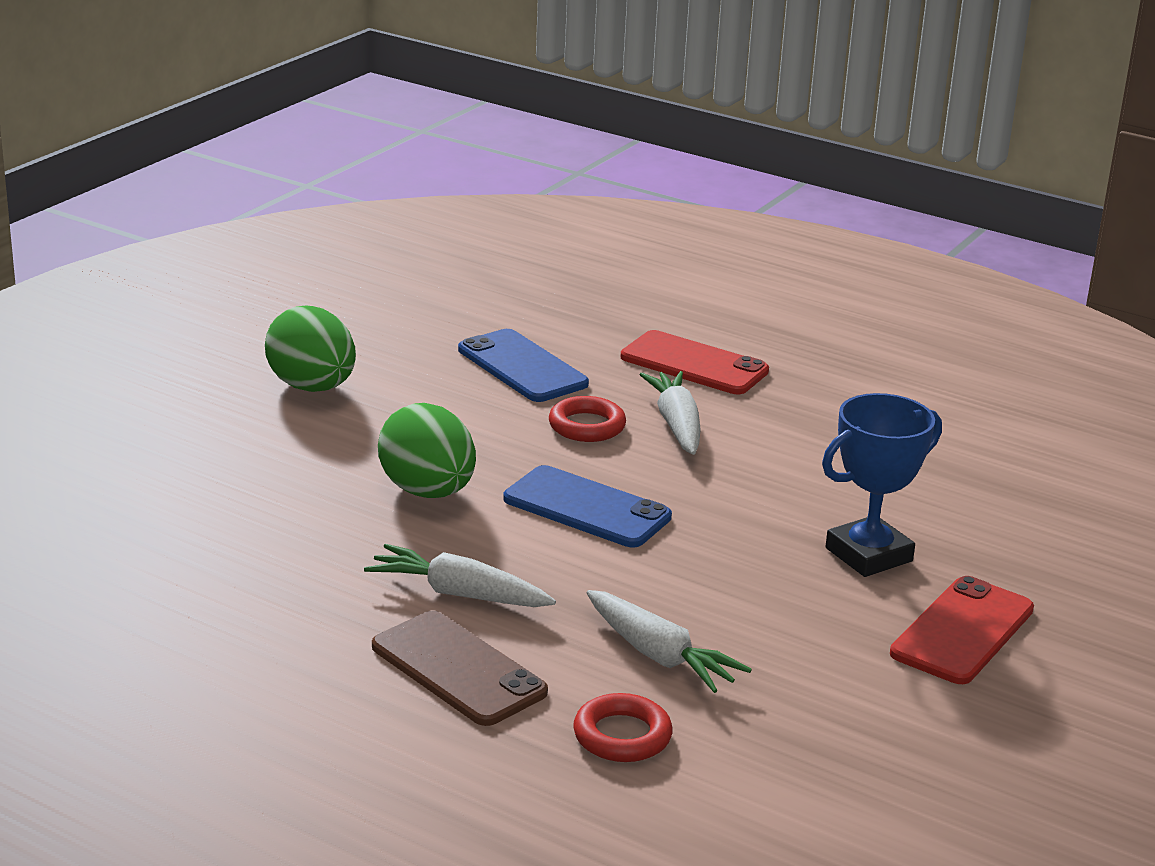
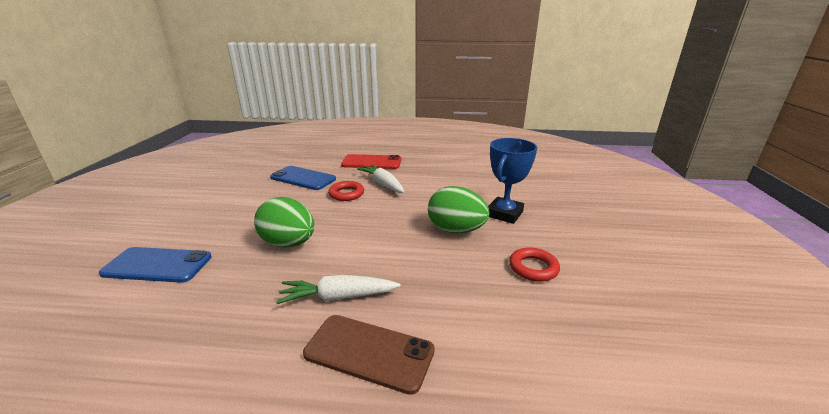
camera: 25 degrees left, 0 degrees up
green egg [265,306,356,392] -> green egg moved to [428,186,490,233]
blue phone [503,465,672,547] -> blue phone moved to [99,247,212,283]
red ring [573,693,672,762] -> red ring moved to [509,247,560,282]
white carrot [587,590,752,693] -> none
red phone [890,576,1034,684] -> none

